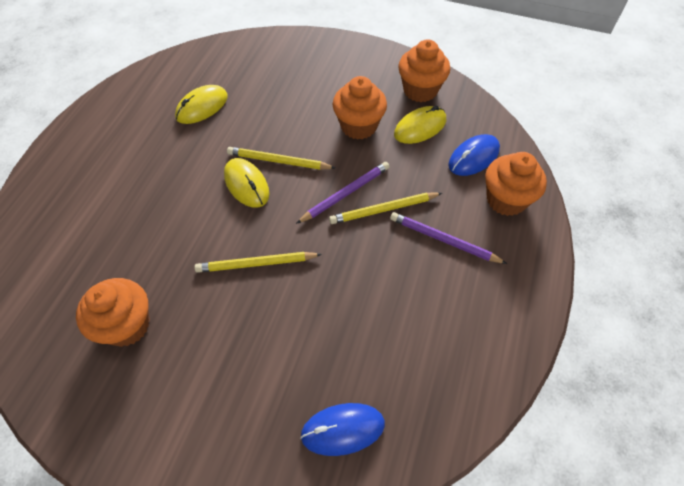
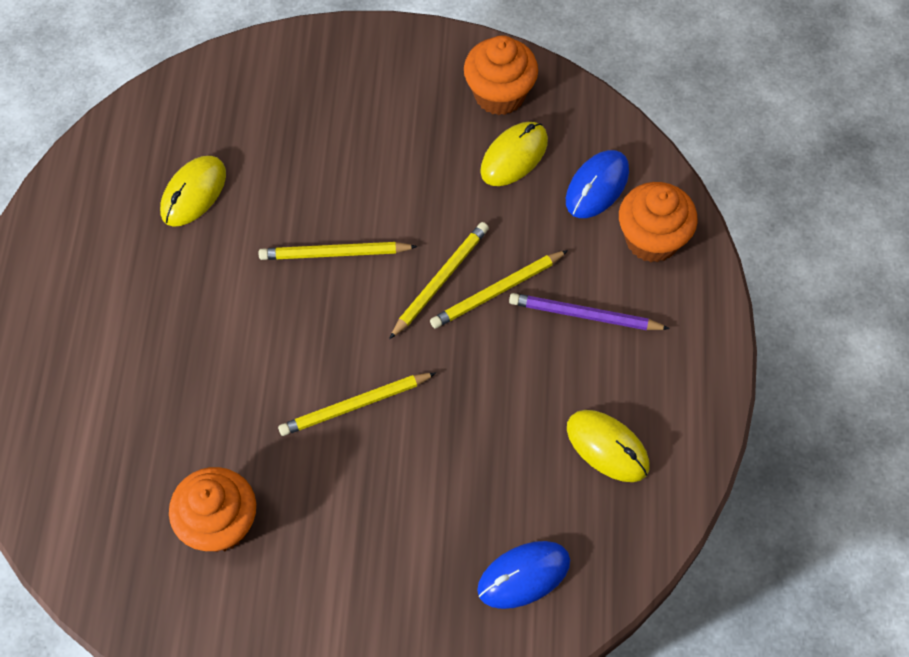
camera: 15 degrees left, 5 degrees up
yellow mouse [224,158,269,208] -> yellow mouse moved to [567,410,650,482]
purple pencil [296,162,390,224] -> yellow pencil [389,222,489,339]
orange cupcake [333,76,387,140] -> none

